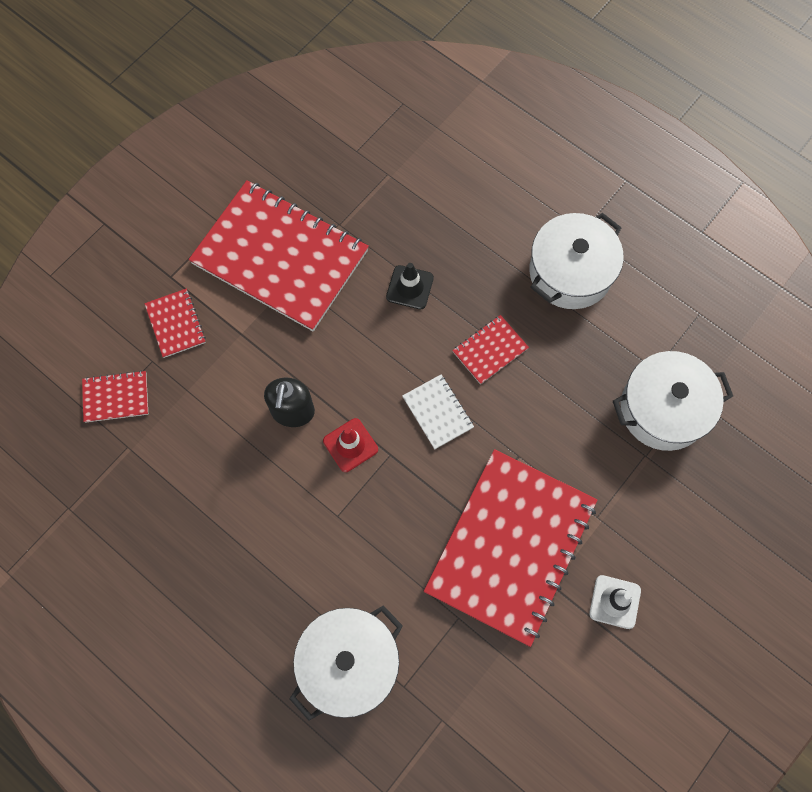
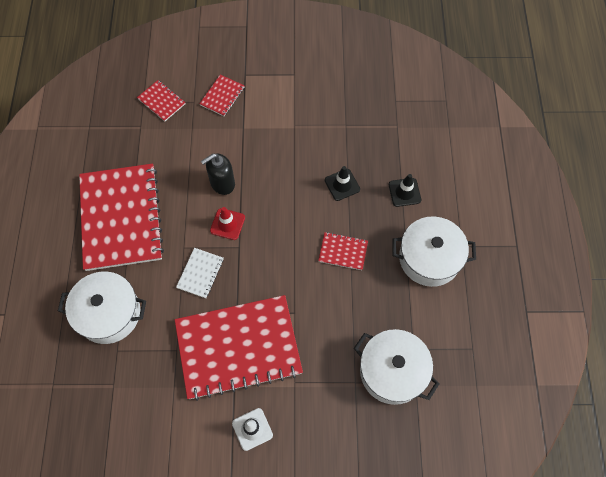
camera: 50 degrees right, 5 degrees down
red notebook [189,180,369,331] -> red notebook moved to [79,163,164,271]
white notebook [402,374,474,449] -> white notebook moved to [176,248,224,298]
none -> black traffic cone [389,174,421,207]

